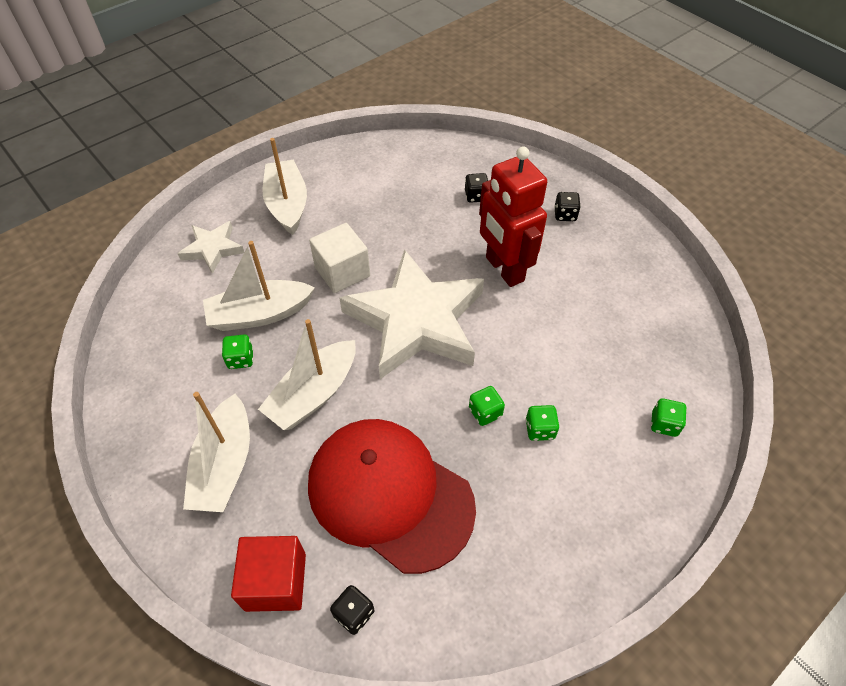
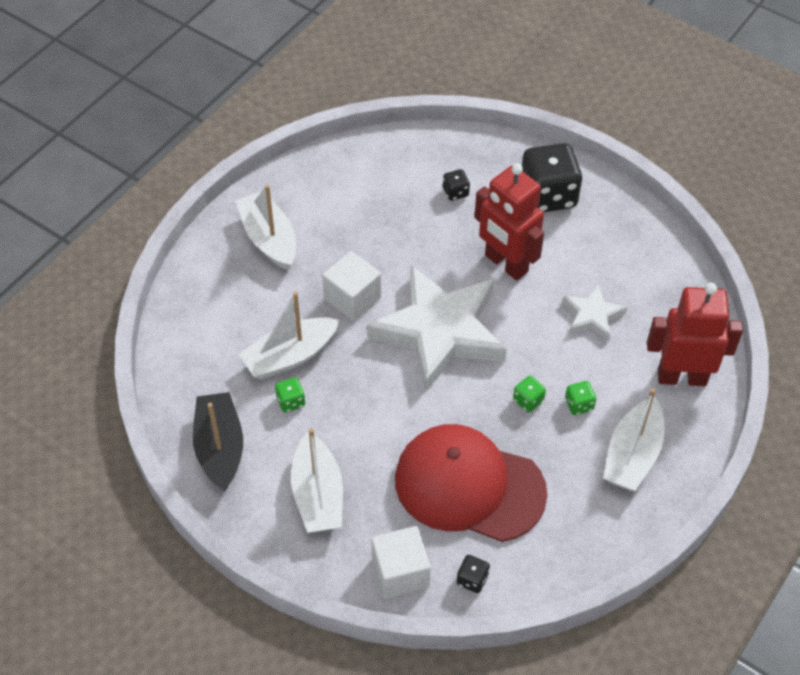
camera: 15 degrees left, 0 degrees up
white star [178,221,244,274] -> white star moved to [562,284,628,341]
red cube [231,536,306,612] -> white cube [371,526,431,599]
white boat [258,319,356,430] -> white boat moved to [603,388,665,491]
black dice [554,192,581,221] -> black dice [522,143,583,212], size x2.29
green dice [651,398,687,437] -> red robot [647,282,743,386]
none -> black boat [193,392,243,491]

